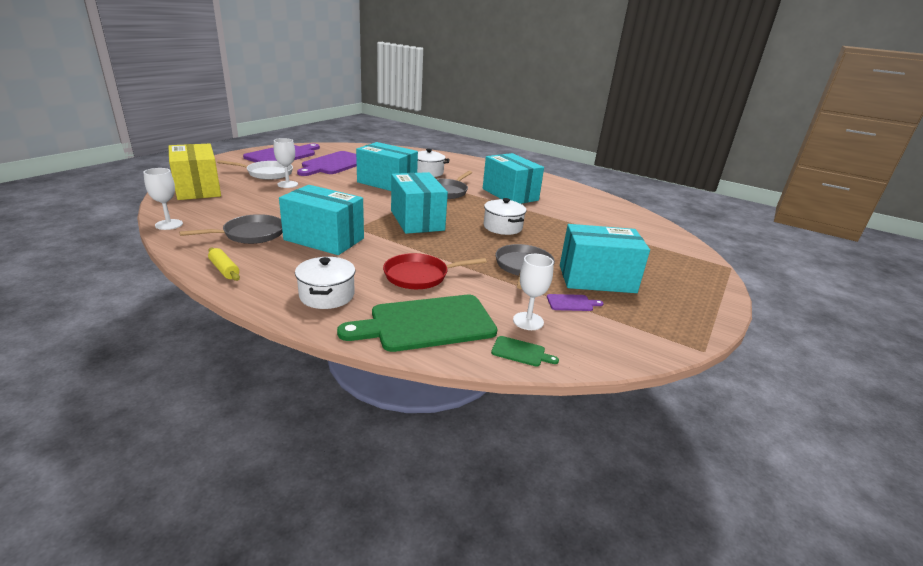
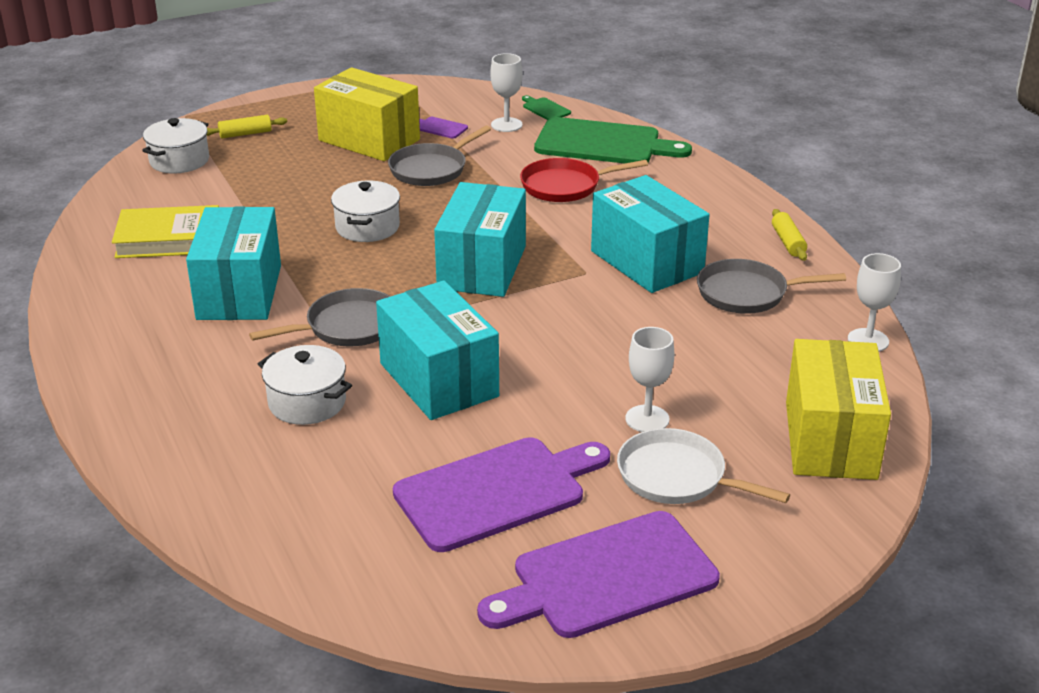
camera: 145 degrees left, 5 degrees up
white pot [295,257,355,309] -> white pot moved to [142,118,209,173]
red pan [383,253,487,289] -> red pan turned 150 degrees clockwise [520,158,648,202]
turquoise box [560,224,650,293] -> yellow box [314,67,420,161]
none -> yellow book [112,205,219,258]
none -> yellow rolling pin [207,115,287,138]

